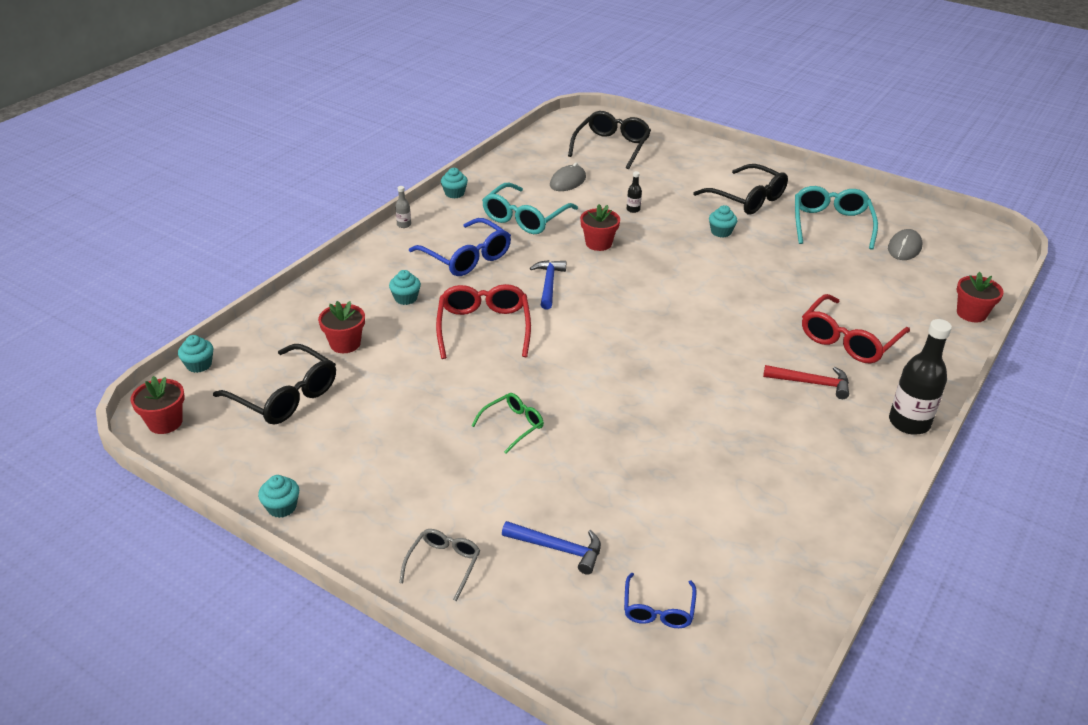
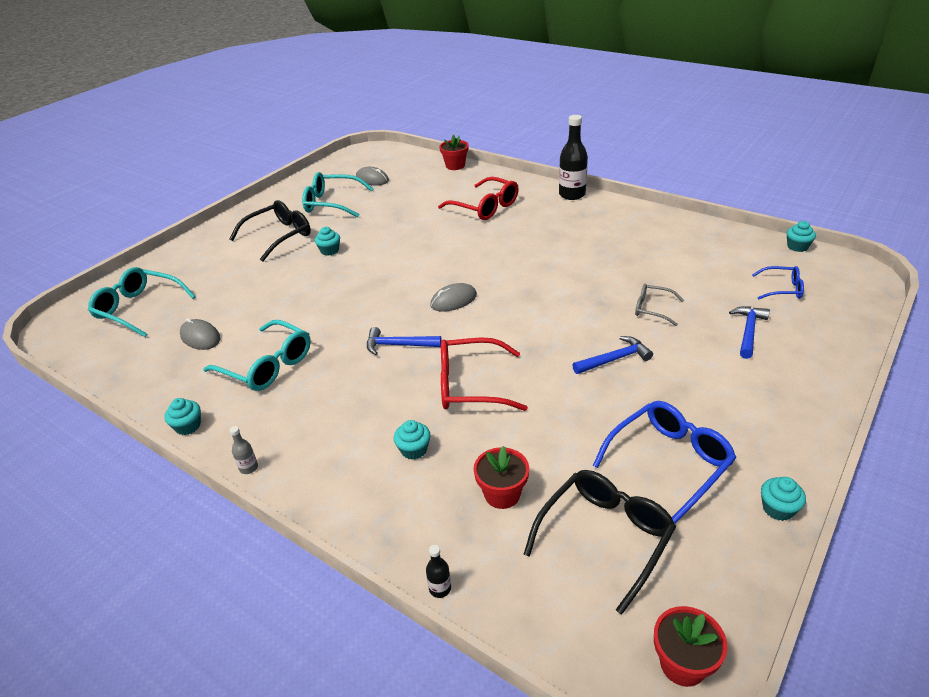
camera: 85 degrees left, 0 degrees up
turquoise cupcake [178,335,213,373] -> turquoise cupcake moved to [786,221,816,252]
grey glasses [399,529,480,601] -> grey glasses moved to [635,284,684,326]
blue glasses [409,218,511,276] -> blue glasses moved to [593,401,736,524]
green glasses [471,393,544,453] -> blue hammer [572,336,653,374]
black glasses [568,111,651,169] -> turquoise glasses [88,267,196,337]
red flower pot [580,204,620,251] -> none
black bottle [627,171,642,213] -> black bottle moved to [426,545,451,598]
red hammer [763,365,849,399] -> none
none -> grey mouse [430,283,477,312]

